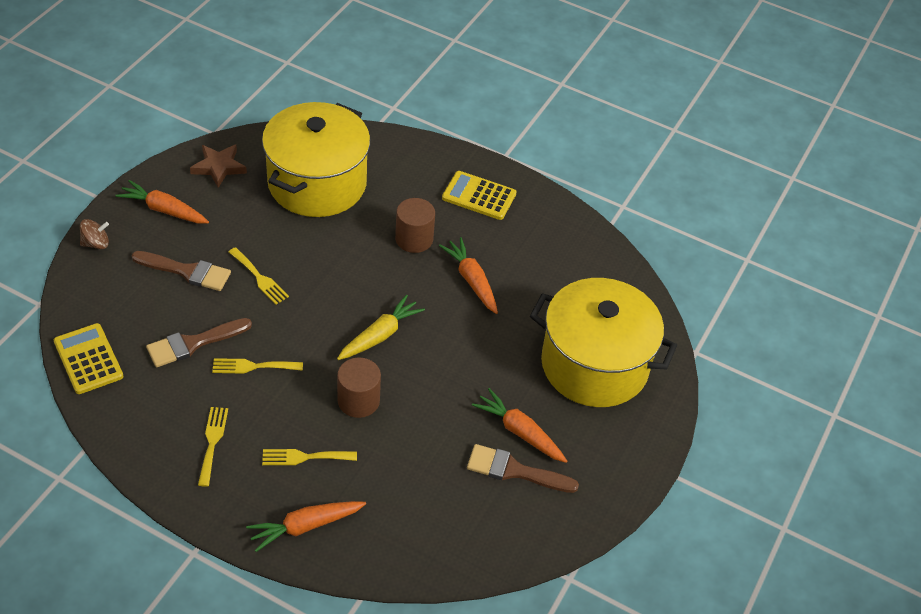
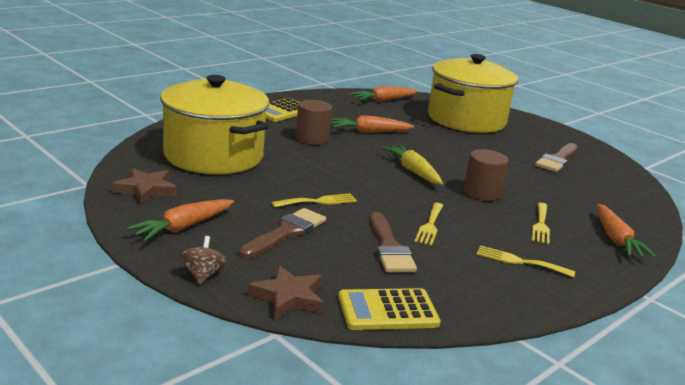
camera: 70 degrees left, 25 degrees down
orange carrot [472,388,567,463] -> orange carrot moved to [351,86,418,102]
none -> brown star [248,265,323,319]

